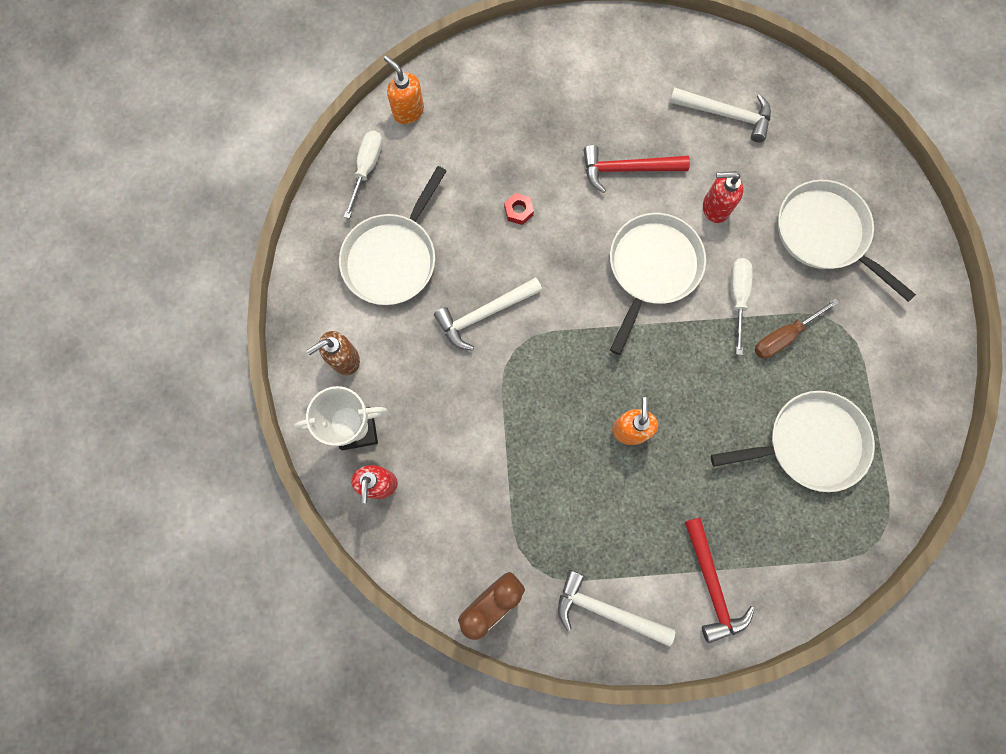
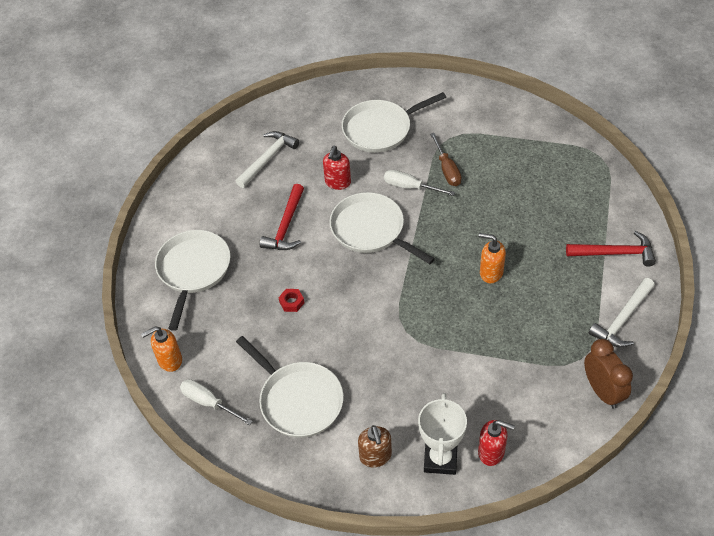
camera: 70 degrees left, 25 degrees down
white hammer [434,277,542,351] -> none
white pan [711,391,875,492] -> white pan moved to [155,230,231,331]

